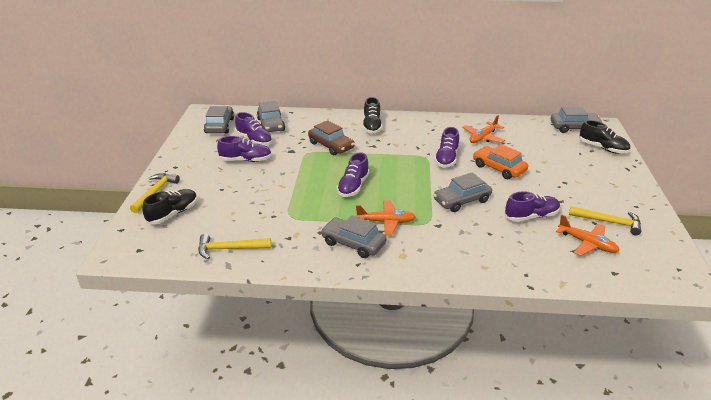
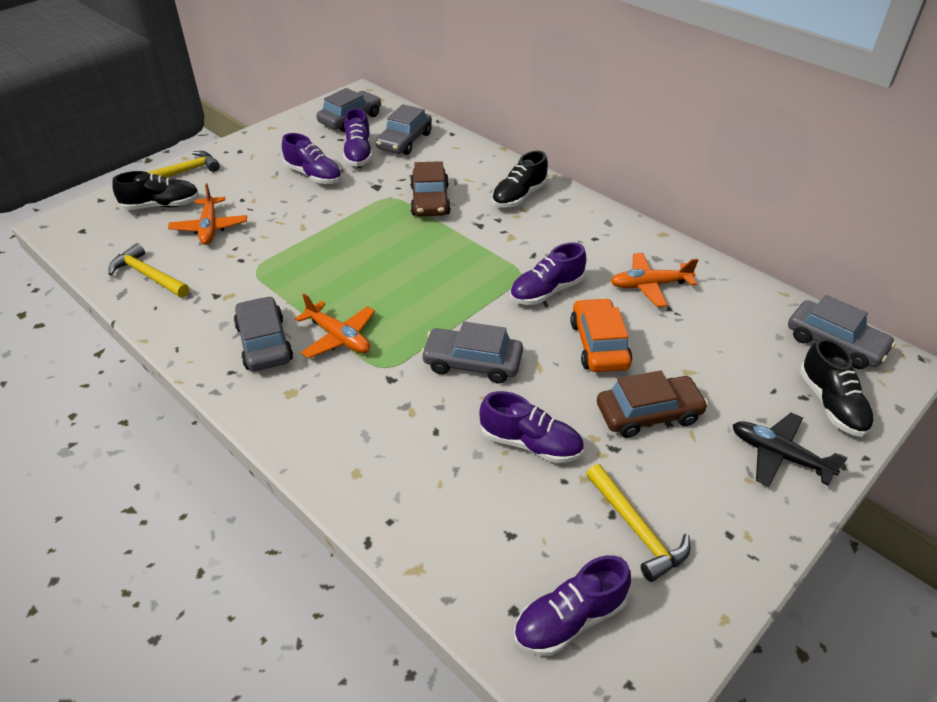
camera: 40 degrees right, 10 degrees up
purple shoe [337,152,369,197] -> purple shoe moved to [514,555,631,656]
orange plane [556,214,619,256] -> orange plane moved to [168,183,247,245]
none -> brown car [597,370,708,438]
none -> black plane [733,413,848,487]

